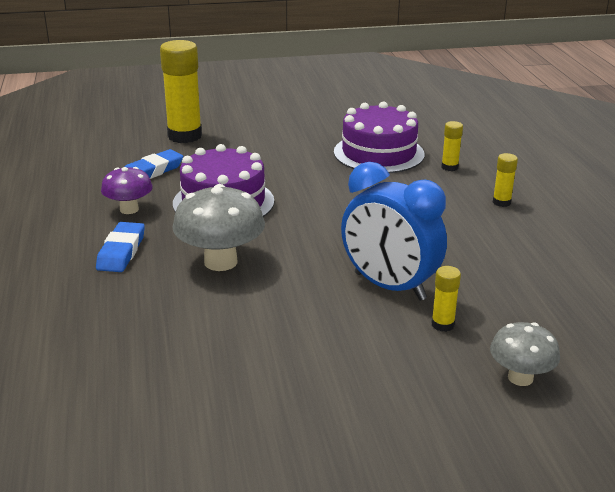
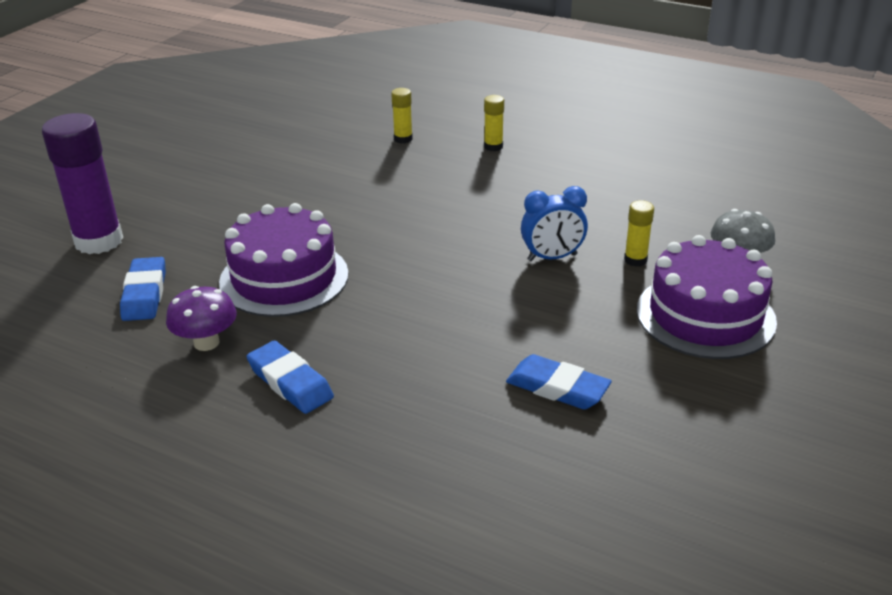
camera: 50 degrees left, 5 degrees up
yellow glue stick [160,40,202,143] -> purple glue stick [42,113,123,254]
grey mushroom [172,184,265,271] -> none
purple cake [334,102,425,173] -> purple cake moved to [637,235,777,359]
blue clock [341,162,447,301] -> blue clock [521,186,588,261], size x0.58
none -> blue eraser [506,354,612,409]

